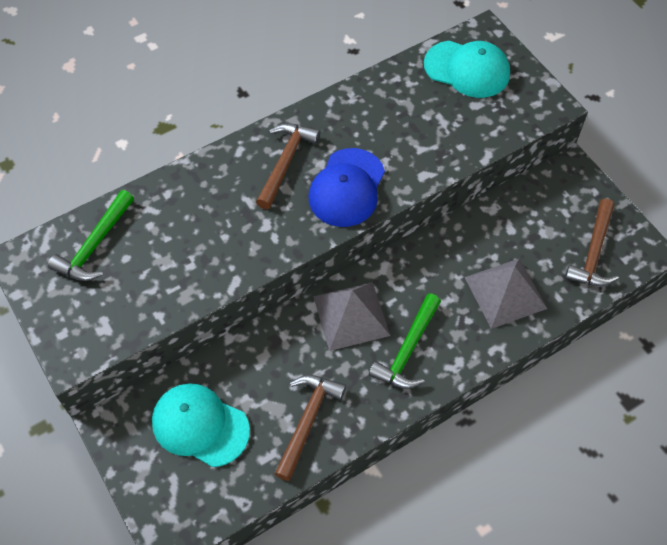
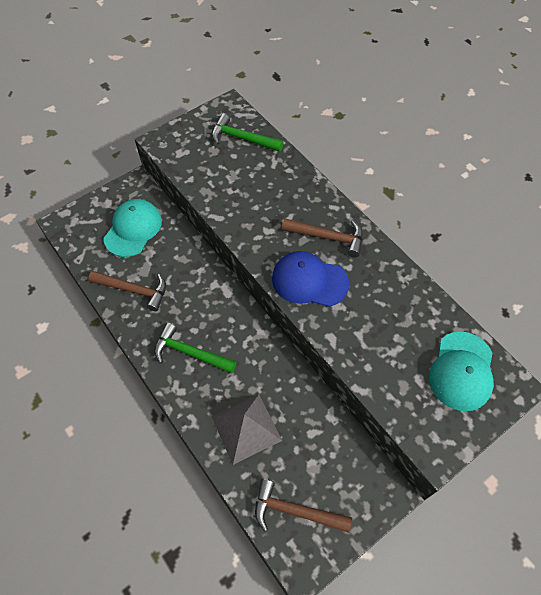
camera: 85 degrees right, 0 degrees up
grey pyramid [313,282,390,351] -> none

